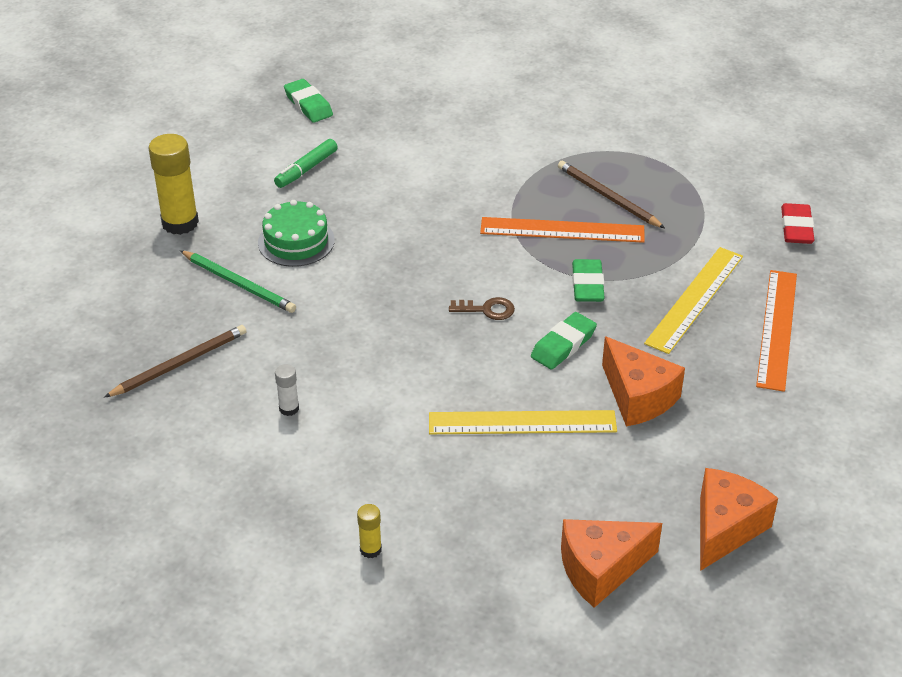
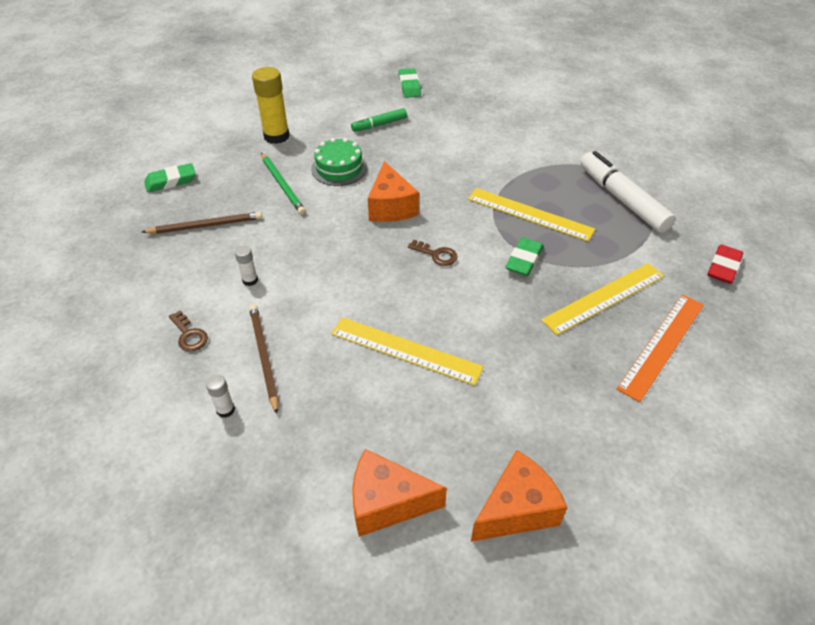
camera: 25 degrees right, 5 degrees up
yellow glue stick [357,504,382,558] -> white glue stick [206,375,235,418]
orange ruler [480,217,645,243] -> yellow ruler [468,188,595,241]
green eraser [531,312,597,370] -> green eraser moved to [144,163,195,193]
brown pencil [558,161,665,228] -> brown pencil moved to [249,304,278,414]
orange cheese [602,336,685,427] -> orange cheese moved to [368,161,419,222]
none -> brown key [169,311,208,351]
none -> white marker [580,151,676,233]

